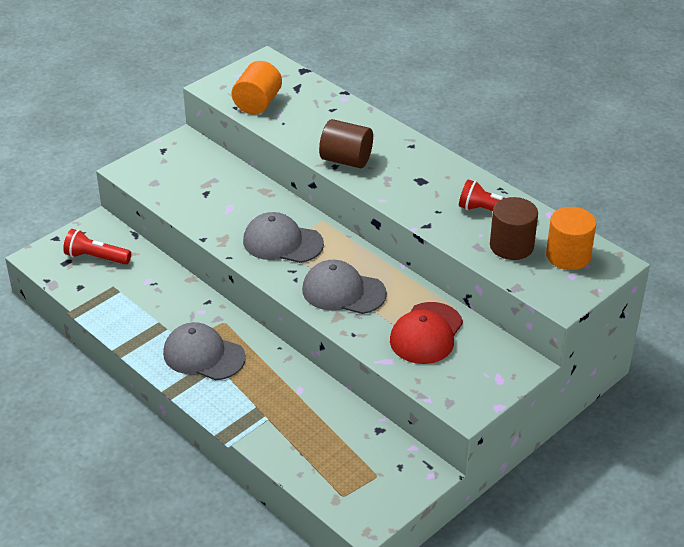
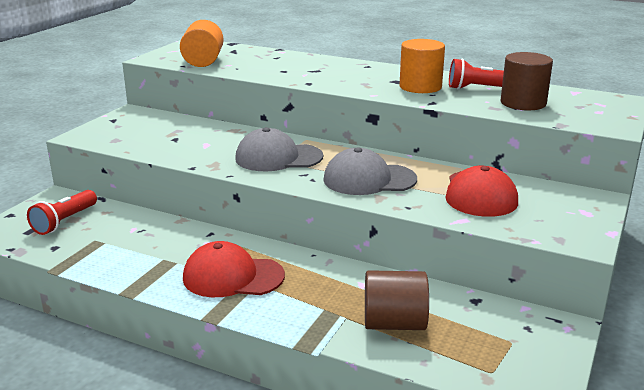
camera: 20 degrees left, 15 degrees down
red flashlight [63,229,131,265] -> red flashlight turned 60 degrees counterclockwise [27,190,97,235]
grey cap [163,322,246,380] -> red cap [183,241,285,297]
brown cylinder [319,119,373,168] -> brown cylinder moved to [365,270,429,330]
orange cylinder [546,207,597,270] -> orange cylinder moved to [399,39,445,93]

